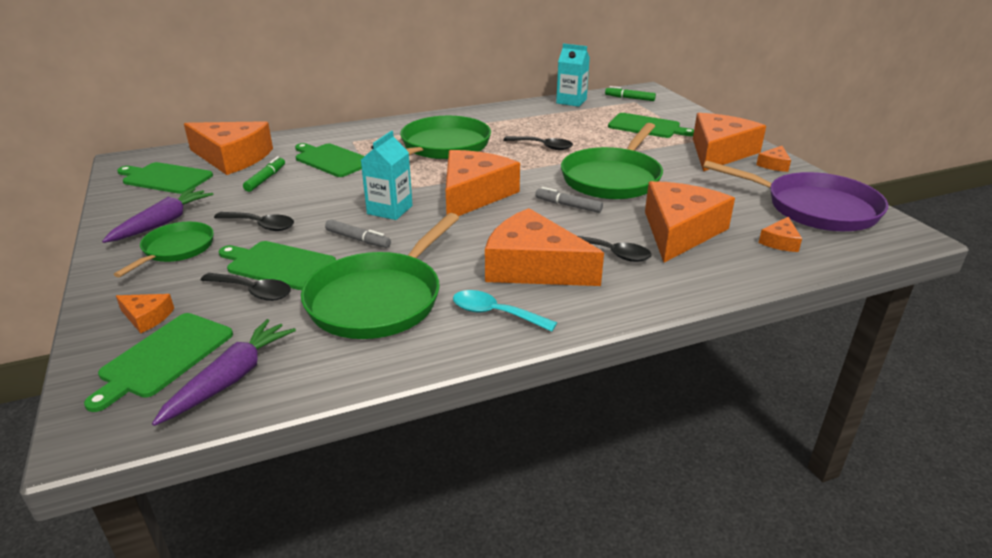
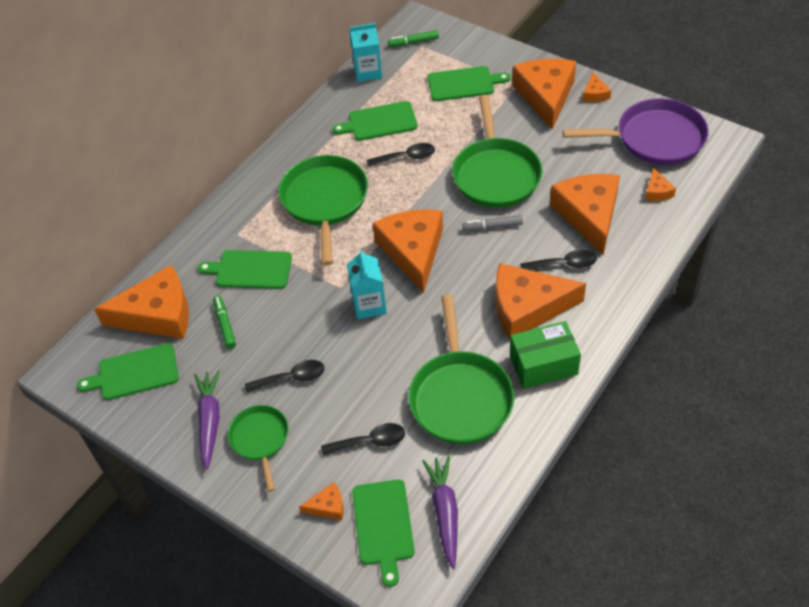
camera: 30 degrees left, 20 degrees up
green cutting board [219,241,336,290] -> green cutting board moved to [332,101,418,141]
grey marker [325,219,391,248] -> none
turquoise spoon [453,290,557,332] -> green box [510,321,581,389]

